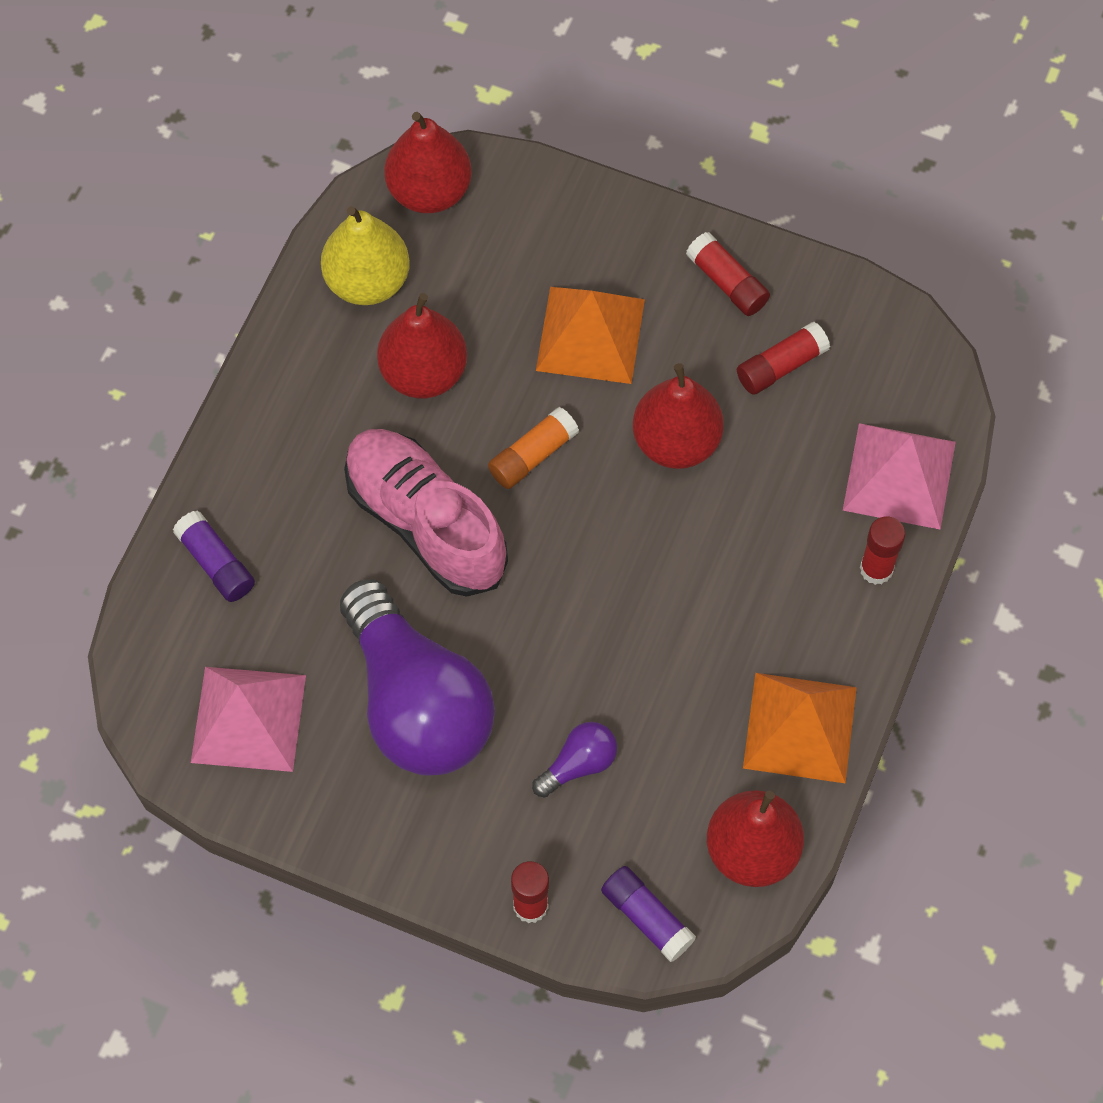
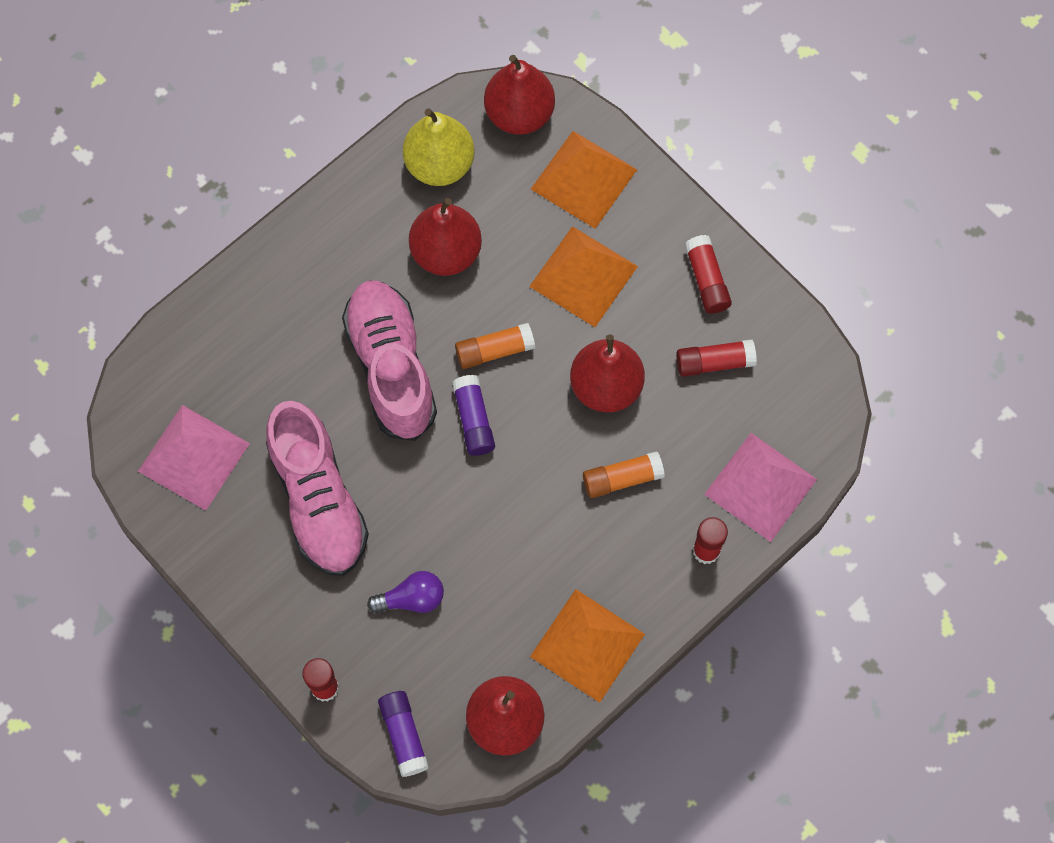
camera: 25 degrees right, 5 degrees up
purple glue stick [173,510,255,602] -> purple glue stick moved to [452,375,495,456]
purple light bulb [340,579,495,776] -> pink shoe [266,401,369,576]
none -> orange pyramid [531,131,637,229]
none -> orange glue stick [583,451,665,498]

